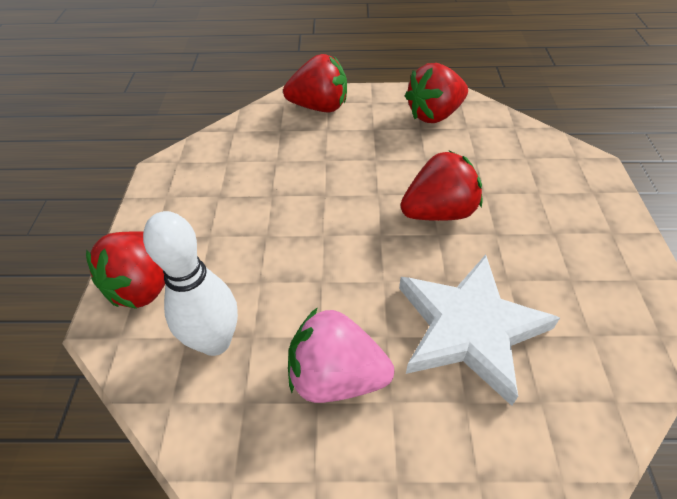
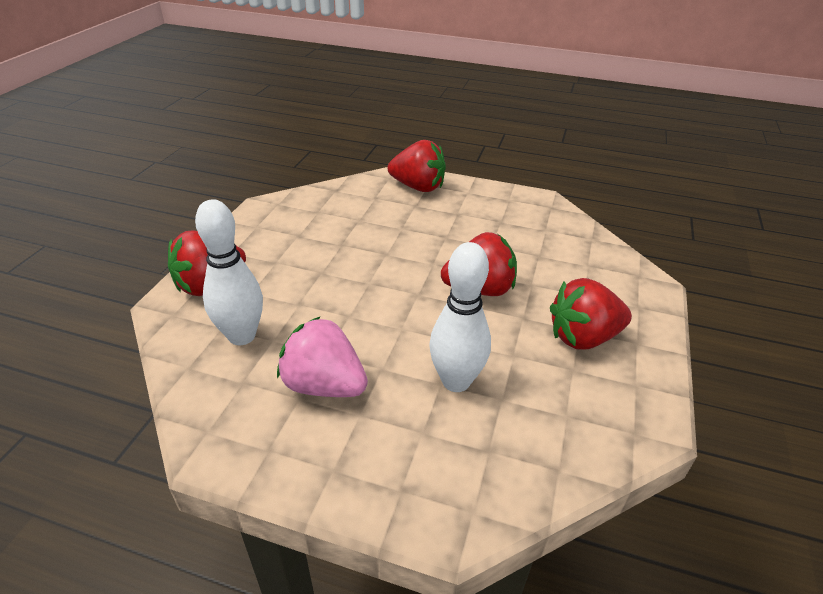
camera: 15 degrees right, 10 degrees down
white star [399,254,560,406] -> white bowling pin [429,242,491,392]
red strawberry [405,63,468,123] -> red strawberry moved to [550,278,632,349]

